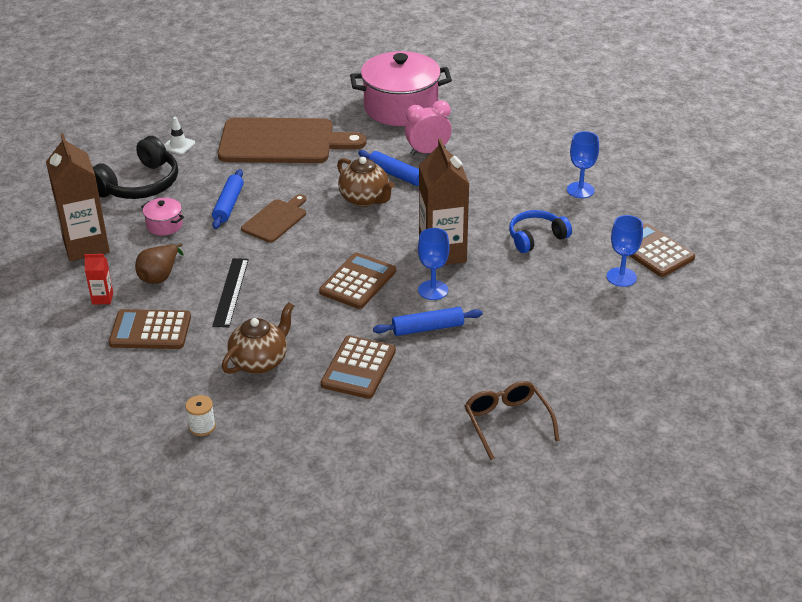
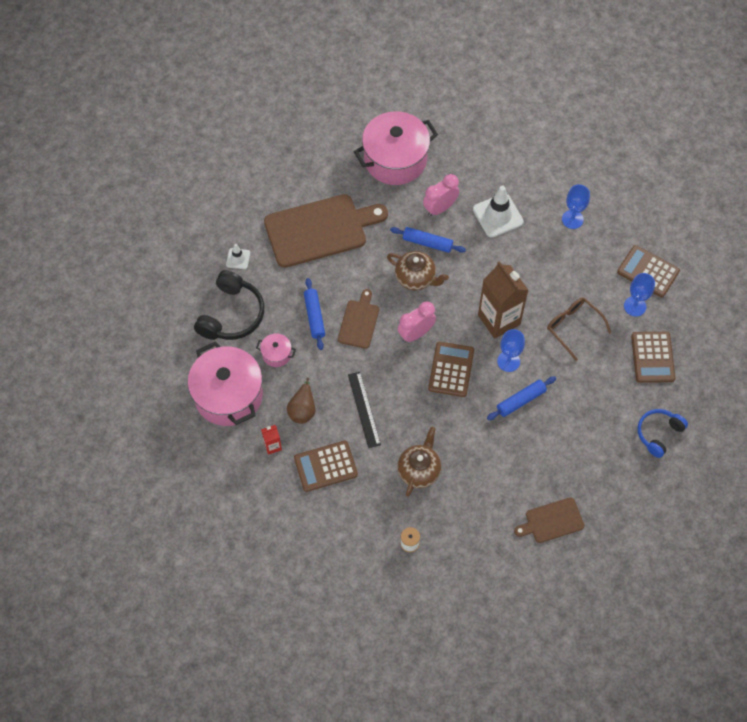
camera: 20 degrees left, 25 degrees up
brown carton [46,133,110,261] -> pink pot [188,341,263,426]
brown calculator [321,335,396,399] -> brown calculator moved to [631,332,675,383]
brown glasses [465,381,559,460] -> brown glasses moved to [547,298,611,361]
blue headphones [509,210,572,253] -> blue headphones moved to [638,409,688,458]
none -> pink clock [398,301,436,343]
none -> white traffic cone [473,186,524,238]
none -> brown cutting board [514,497,585,543]

